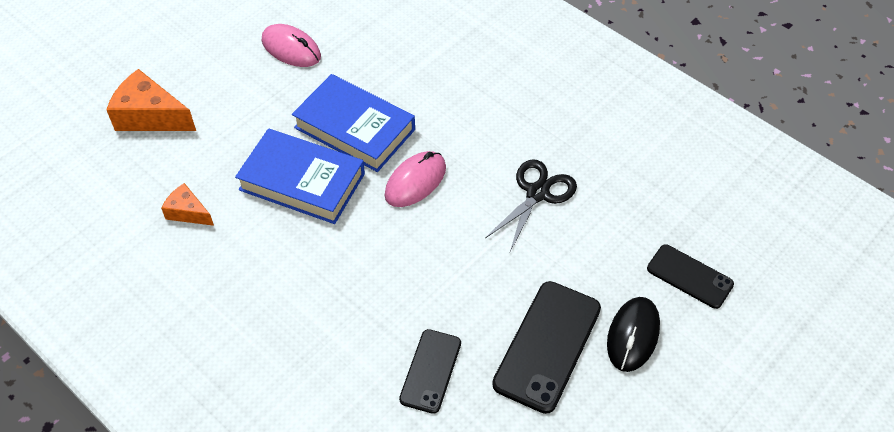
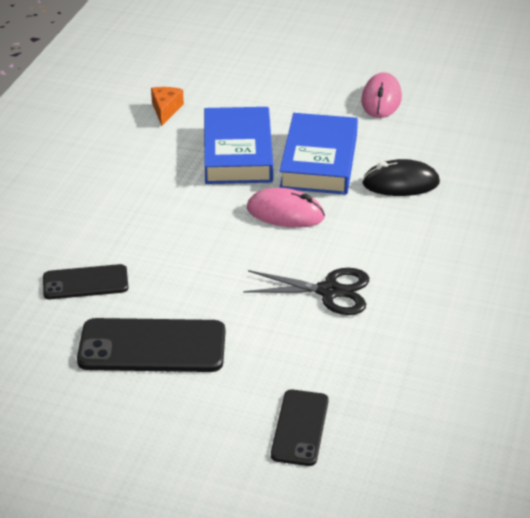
camera: 65 degrees right, 15 degrees down
orange cheese [106,69,196,131] -> none
black mouse [607,297,660,372] -> black mouse moved to [362,159,440,196]

